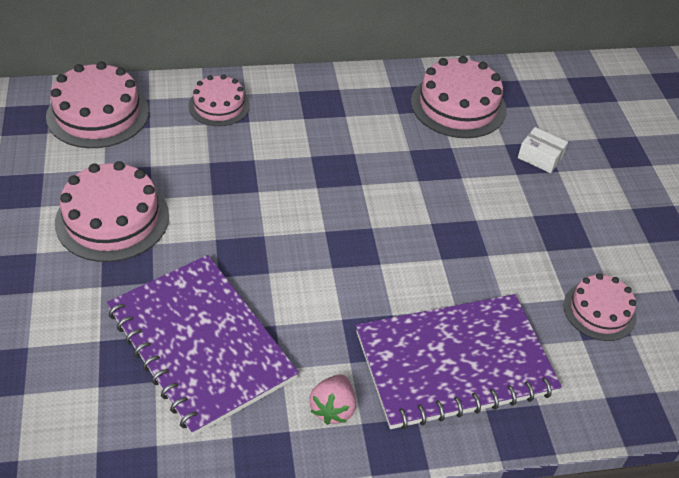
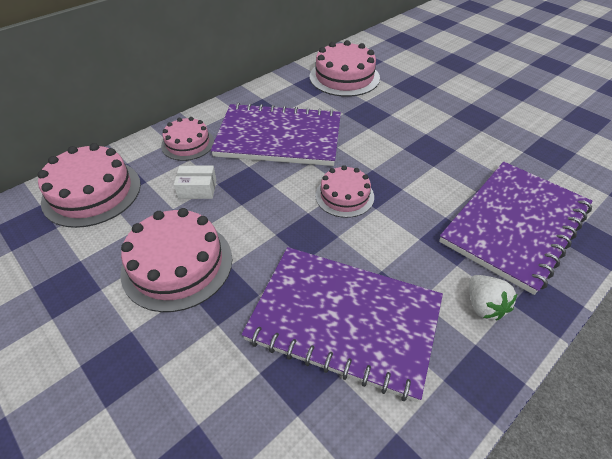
camera: 30 degrees left, 0 degrees up
pink strawberry [309,374,356,425] -> white strawberry [469,275,517,320]
white box [518,127,568,173] -> white box moved to [174,166,216,199]
pink cake [564,273,637,341] -> pink cake moved to [315,165,374,218]
none -> purple notebook [211,103,341,166]

